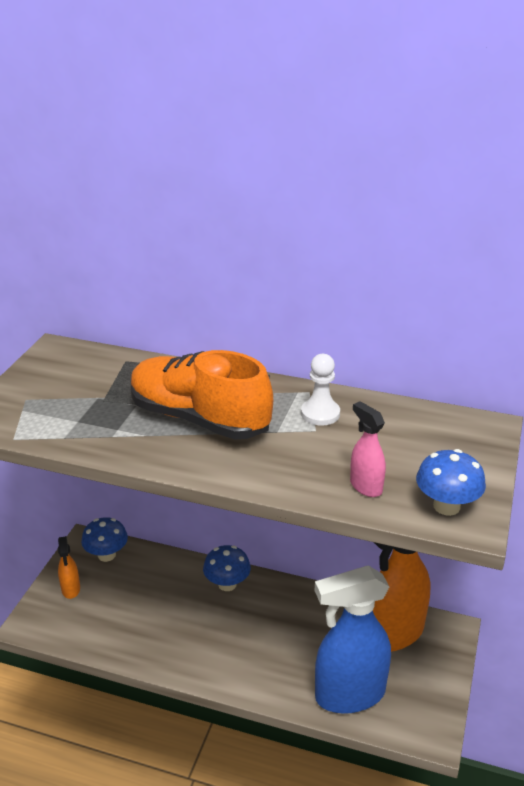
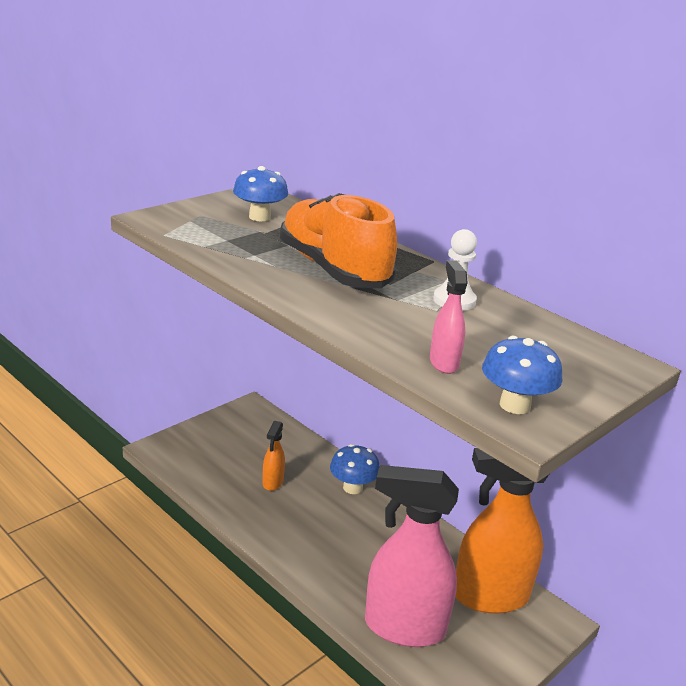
camera: 25 degrees right, 5 degrees down
orange spray bottle [58,536,80,599] -> orange spray bottle moved to [263,421,285,491]
blue mushroom [81,517,128,562] -> blue mushroom moved to [233,166,288,221]
blue spray bottle [315,566,391,714] -> pink spray bottle [365,465,459,647]

